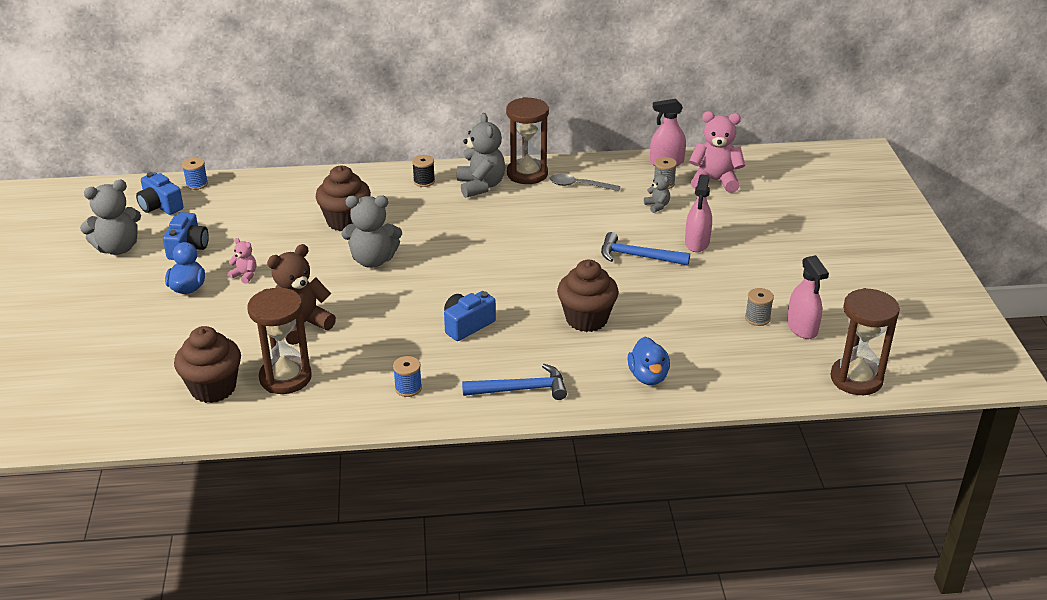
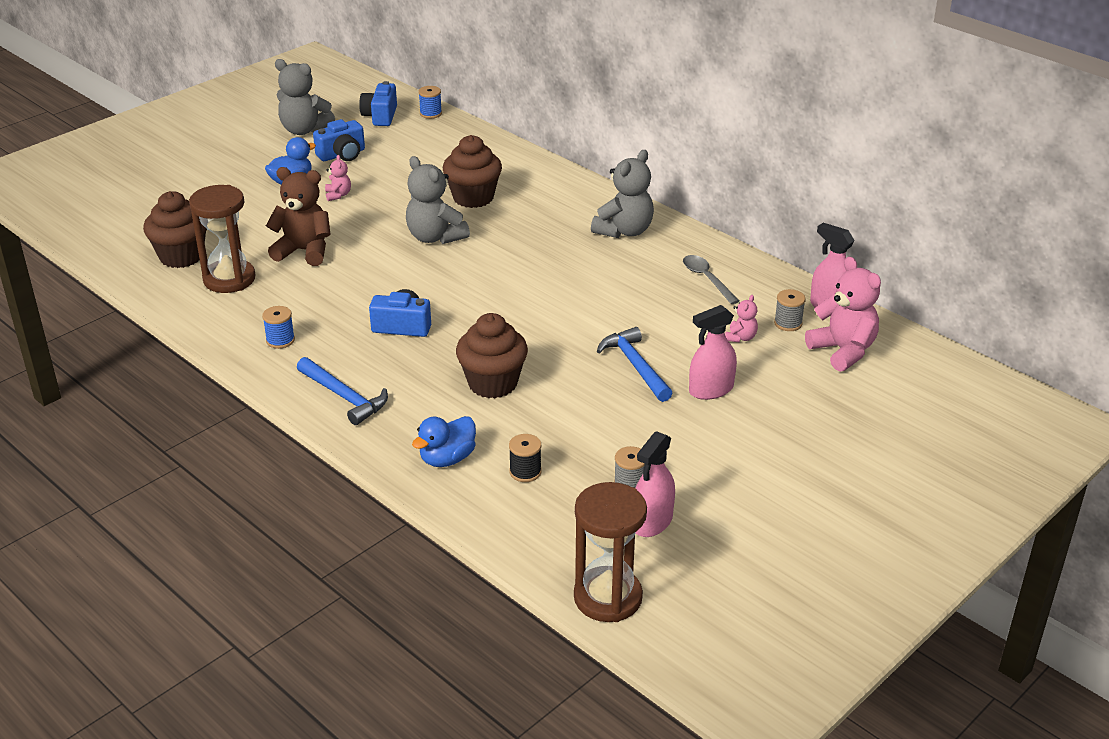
camera: 50 degrees right, 0 degrees up
black spool [412,155,435,187] -> black spool moved to [509,434,542,482]
brown hourglass [506,97,549,184] -> none
grey teddy bear [644,170,670,213] -> pink teddy bear [725,295,758,343]

